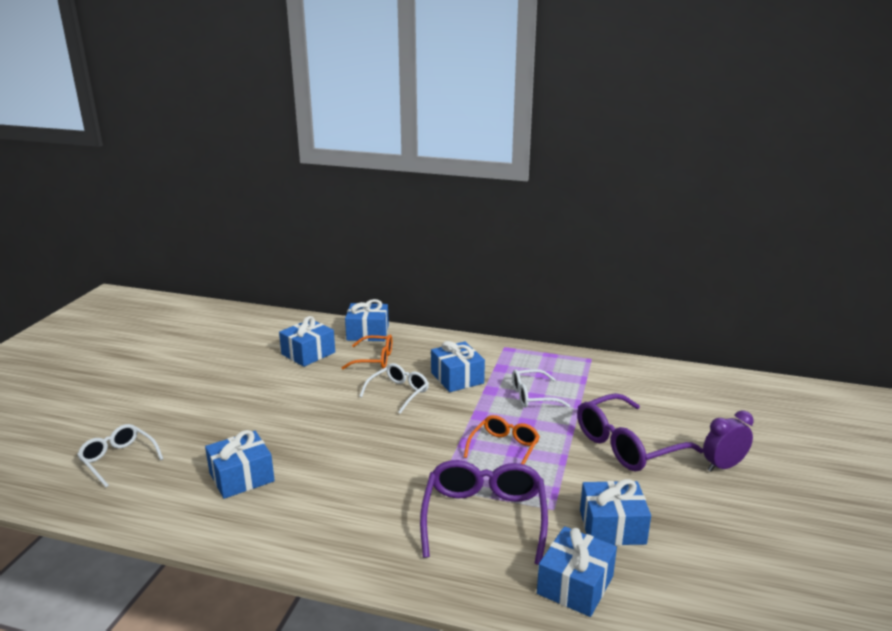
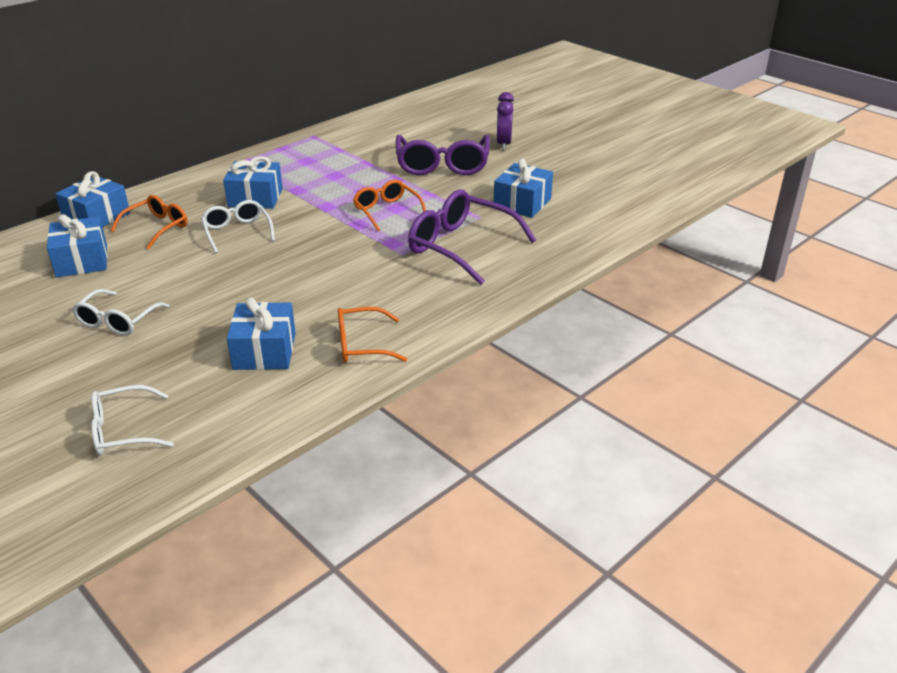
camera: 60 degrees left, 10 degrees up
white glasses [512,369,571,408] -> white glasses moved to [72,289,169,336]
blue gift [537,526,617,617] -> none
none -> orange glasses [338,307,407,362]

